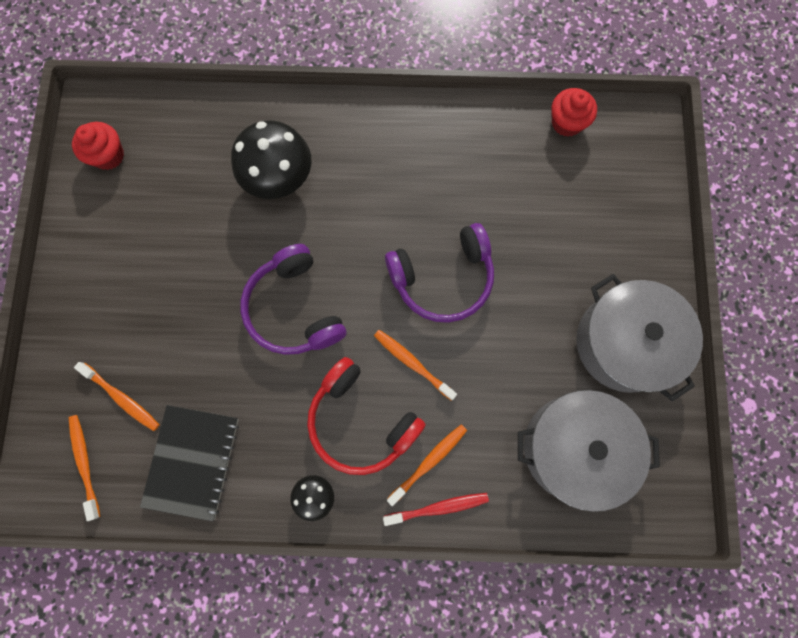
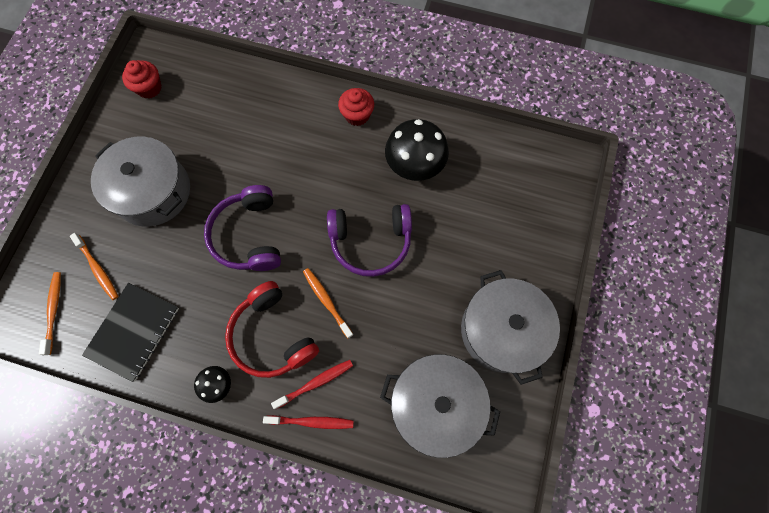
camera: 15 degrees right, 5 degrees down
black mushroom [231,120,311,199] -> black mushroom moved to [385,119,449,181]
orange toothbrush [387,424,467,506] -> red toothbrush [271,360,353,409]
red cupcake [551,88,597,137] -> red cupcake moved to [338,88,374,126]
none -> grey pot [91,137,190,226]

